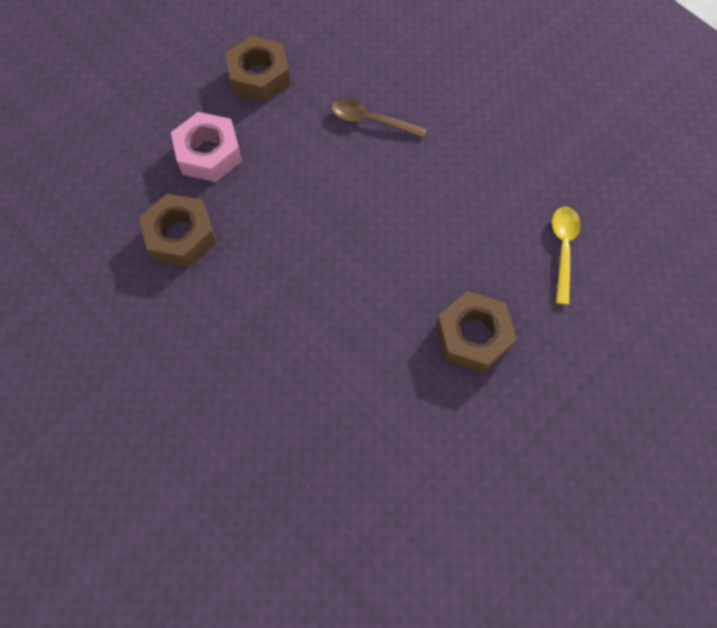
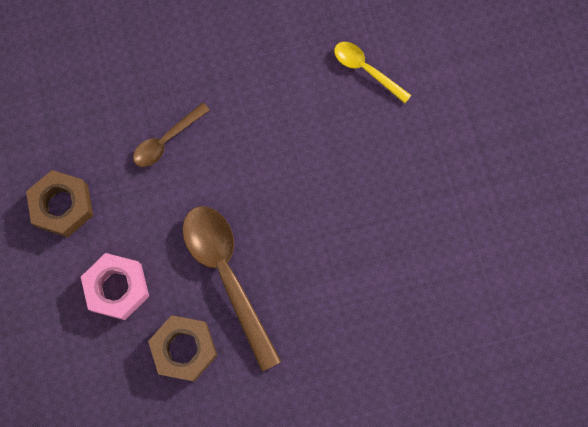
camera: 60 degrees left, 10 degrees up
brown nut [436,291,517,373] -> none
none -> brown spoon [182,206,282,371]

